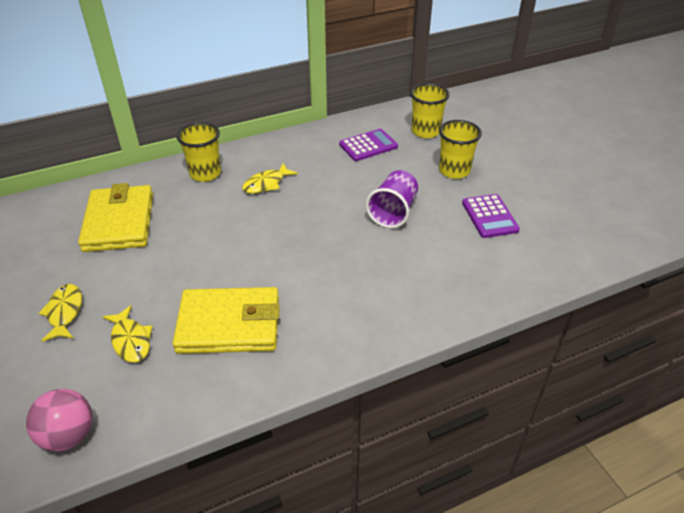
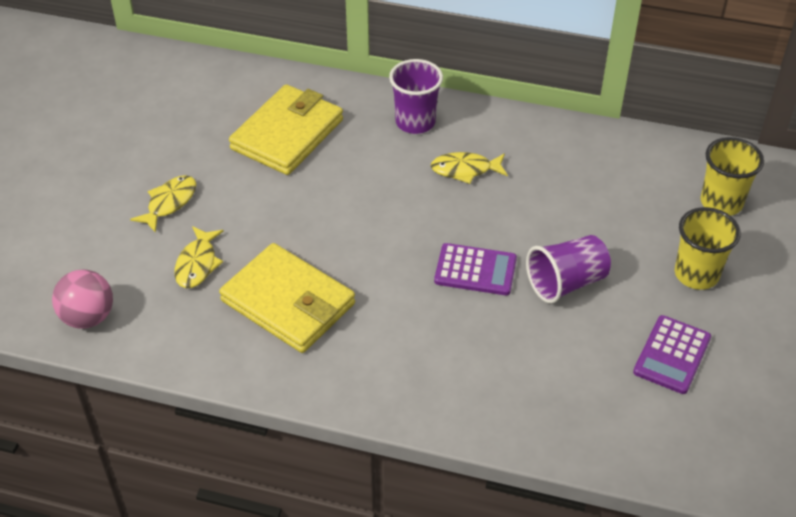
camera: 40 degrees right, 5 degrees up
yellow cup [177,122,221,182] -> purple cup [389,59,443,134]
purple calculator [339,129,398,161] -> purple calculator moved to [434,243,517,295]

